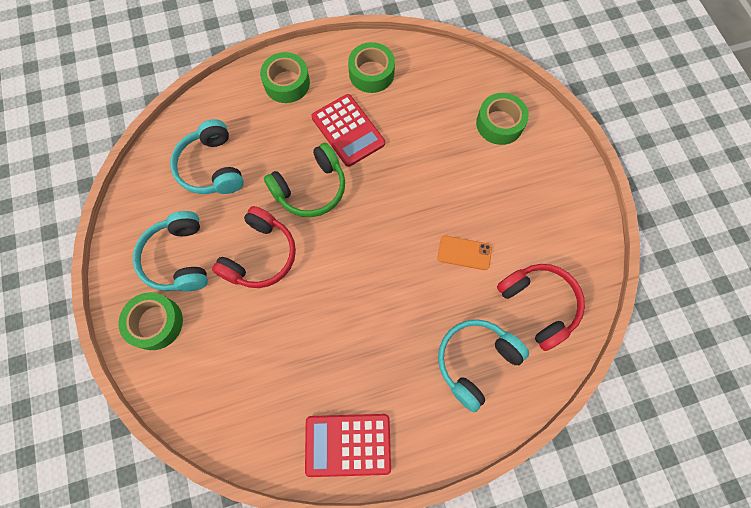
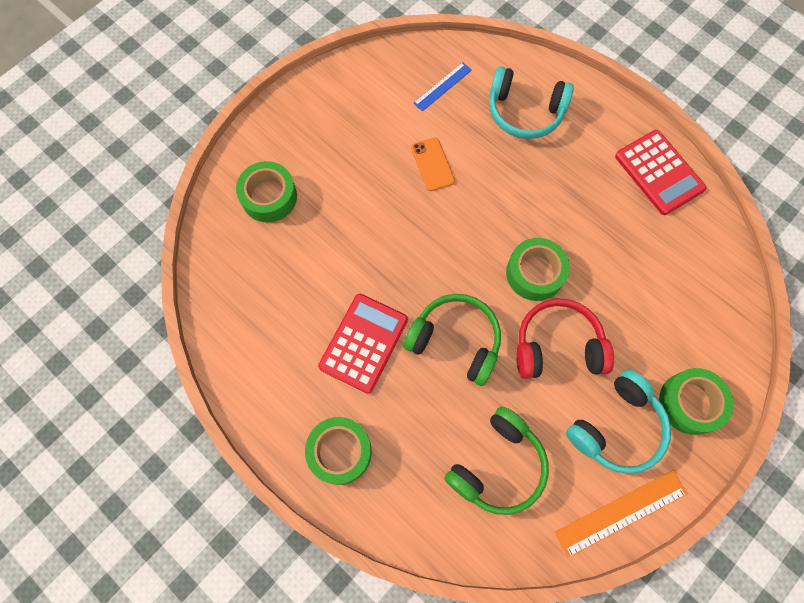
camera: 120 degrees left, 0 degrees up
turquoise headphones [170,119,244,194] -> green headphones [444,407,549,515]
green tape [348,42,395,93] -> green tape moved to [506,238,570,301]
red headphones [497,264,585,351] -> blue ruler [413,62,472,112]
none -> orange ruler [555,470,688,557]

